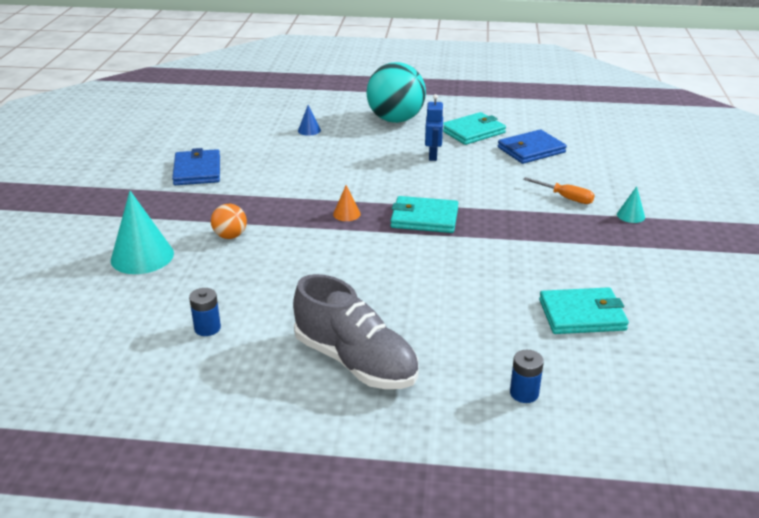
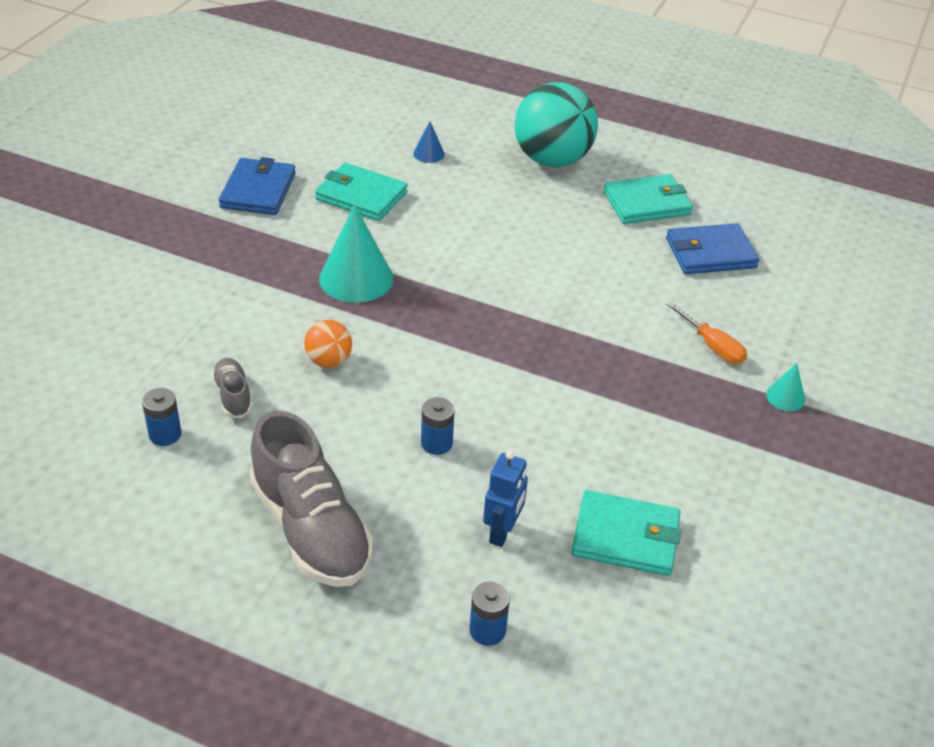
camera: 15 degrees right, 10 degrees up
turquoise cone [111,191,174,274] -> turquoise cone moved to [319,204,393,303]
orange ball [211,204,247,239] -> orange ball moved to [304,320,352,367]
orange cone [333,185,361,221] -> none
turquoise wallet [391,196,458,233] -> turquoise wallet moved to [315,163,408,221]
blue robot [425,94,444,161] -> blue robot moved to [483,451,528,547]
none -> grey shoe [212,358,252,418]
none -> blue battery [421,397,455,455]

